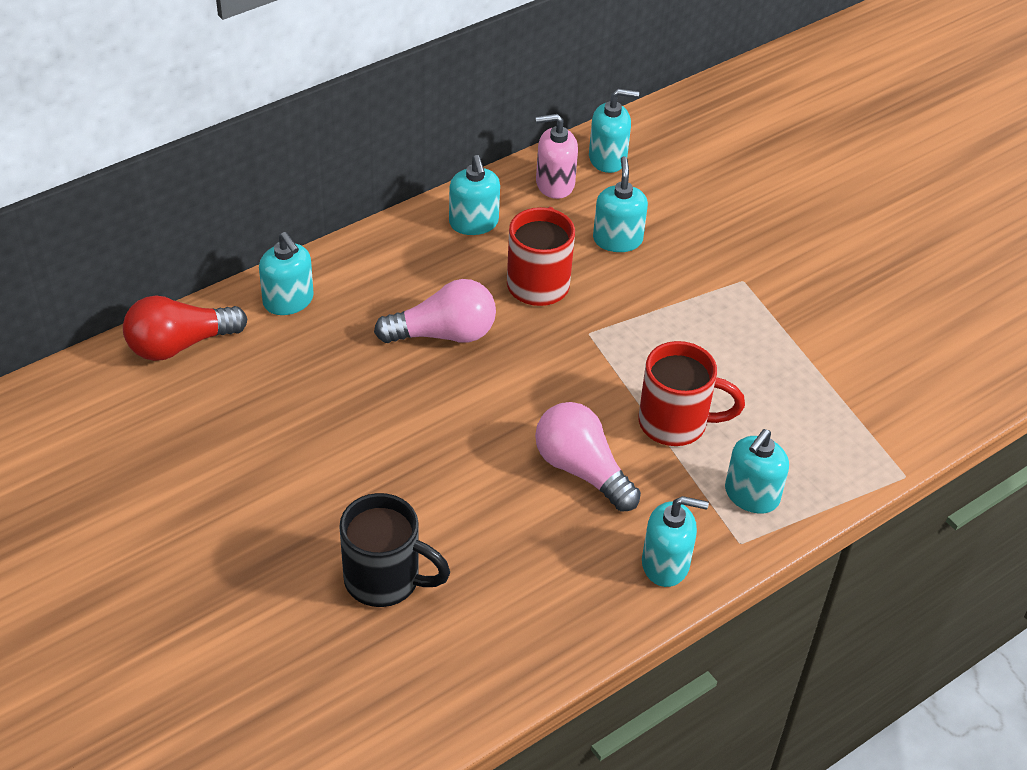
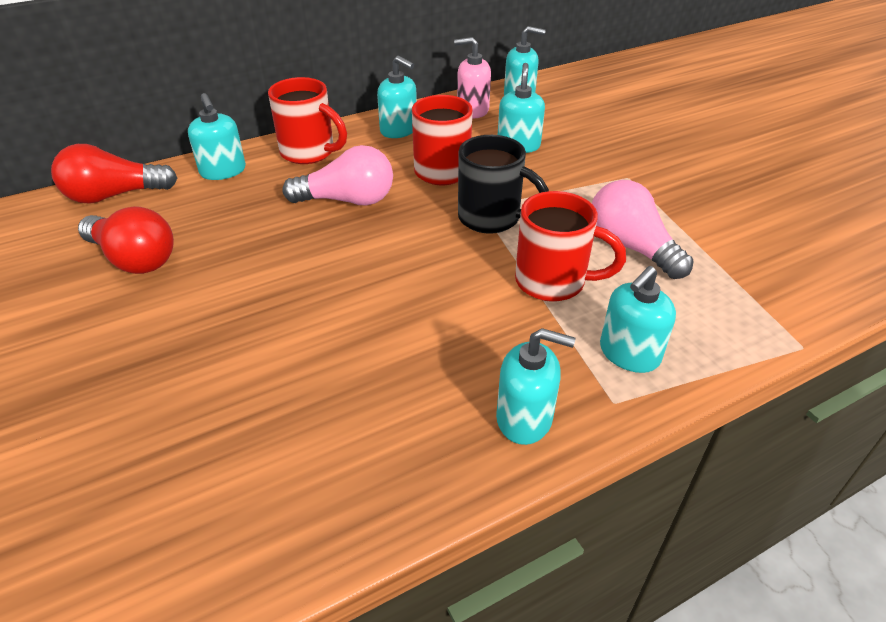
camera: 10 degrees right, 5 degrees down
black mug [339,493,450,607] -> black mug moved to [458,135,549,234]
turquoise soap dispenser [449,155,500,235] -> turquoise soap dispenser turned 45 degrees counterclockwise [377,56,417,138]
pink light bulb [535,402,641,512] -> pink light bulb moved to [592,180,693,279]
none -> red light bulb [78,206,174,274]
none -> red mug [268,77,347,164]

